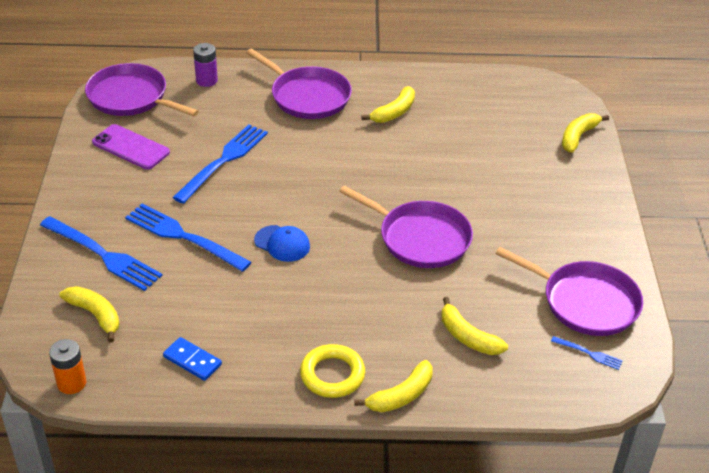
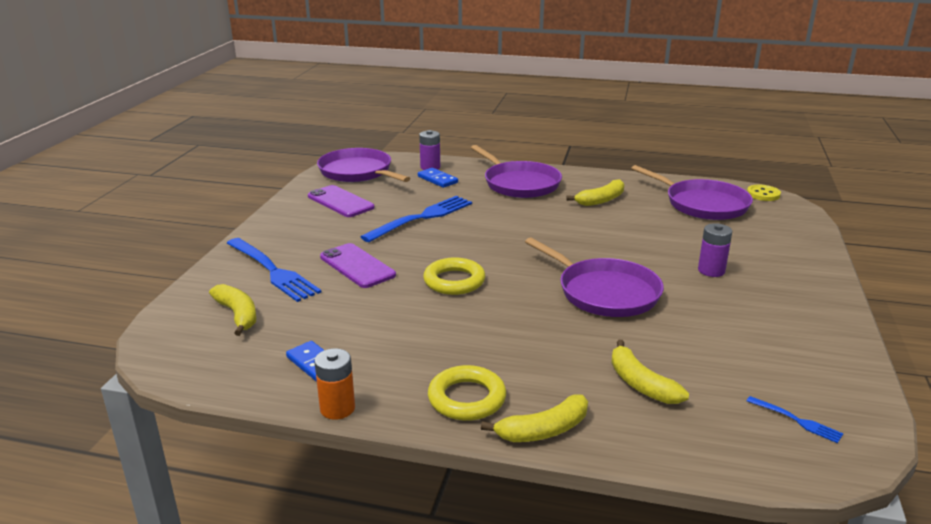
camera: 15 degrees right, 15 degrees down
orange battery [49,339,86,394] -> orange battery moved to [314,348,355,420]
blue fork [125,204,252,272] -> purple phone [320,243,396,288]
blue cap [254,225,310,262] -> yellow ring [423,258,485,295]
purple pan [496,247,643,336] -> purple pan moved to [631,165,753,220]
yellow banana [562,113,609,153] -> none
none -> blue domino [418,168,458,188]
none -> purple battery [698,223,732,277]
none -> yellow button [747,185,781,201]

